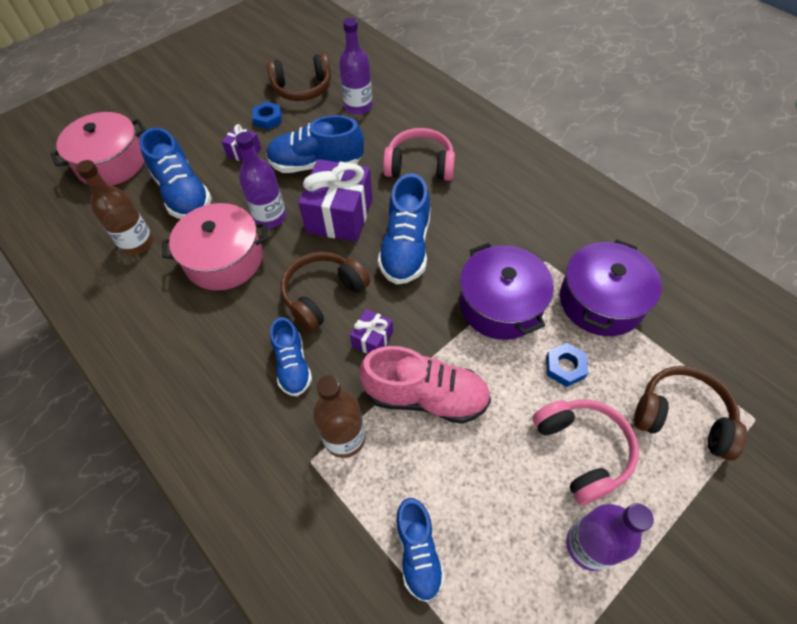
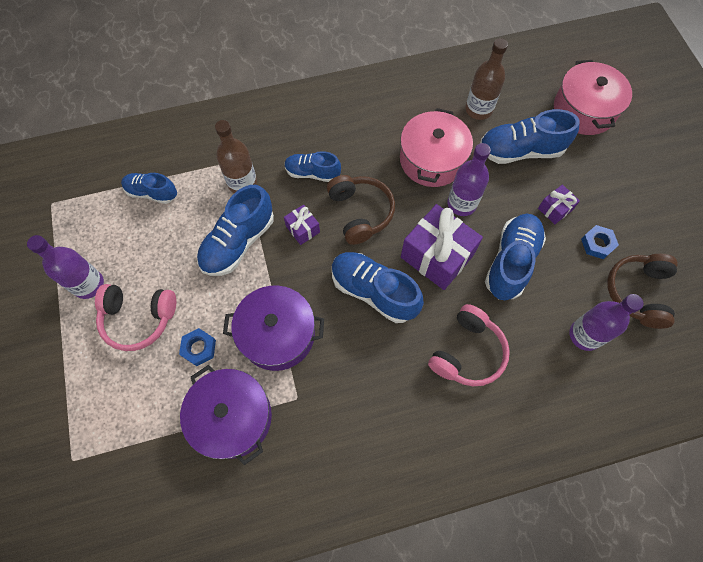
camera: 115 degrees right, 10 degrees up
pink shoe [359,346,491,424] -> blue shoe [197,185,274,276]
brown headphones [634,366,747,460] -> none

